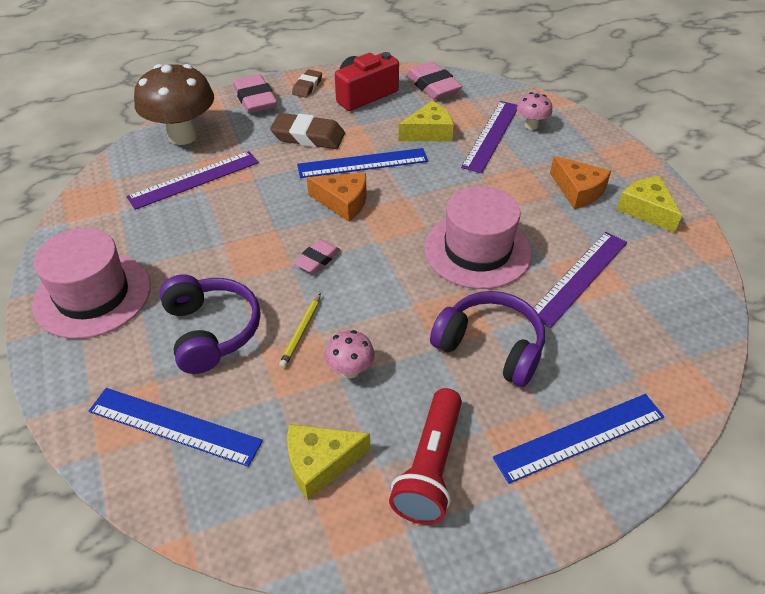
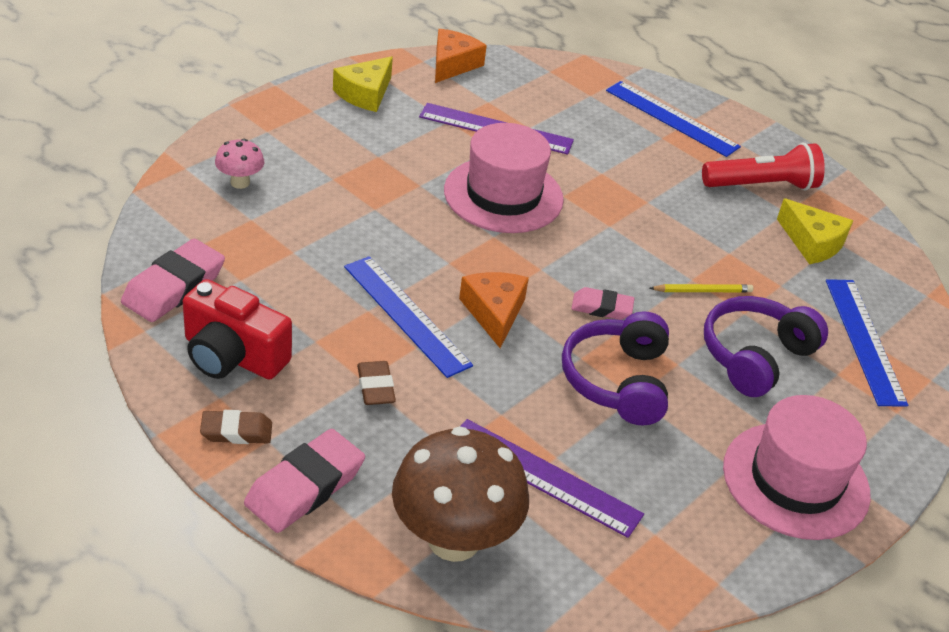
camera: 120 degrees left, 5 degrees down
brown eraser [270,113,345,149] -> brown eraser [357,361,396,405], size x0.60
pink mushroom [324,330,375,378] -> none
yellow cheese [399,101,454,141] -> none
purple headphones [430,291,545,387] -> purple headphones moved to [562,312,669,426]
purple ruler [461,101,517,173] -> none
orange cheese [550,156,611,209] -> orange cheese moved to [435,29,487,83]

